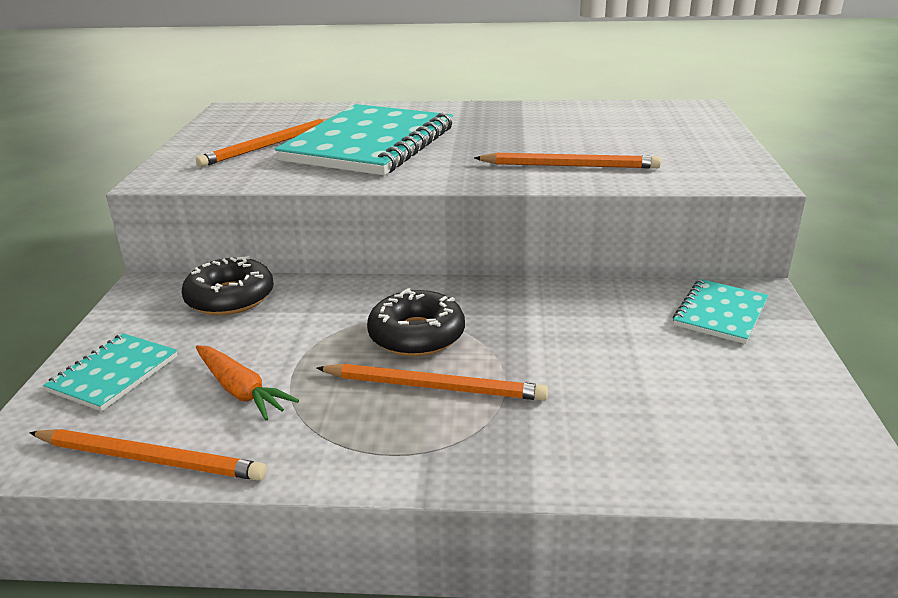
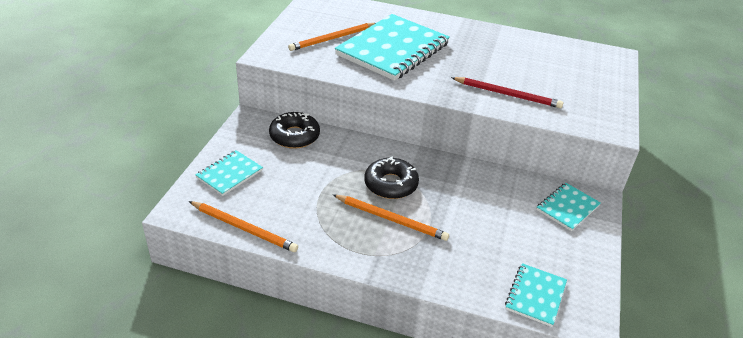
camera: 10 degrees right, 10 degrees up
orange carrot [196,345,299,420] -> none
orange pencil [474,153,661,169] -> red pencil [451,77,563,108]
none -> turquoise notebook [505,263,567,327]

